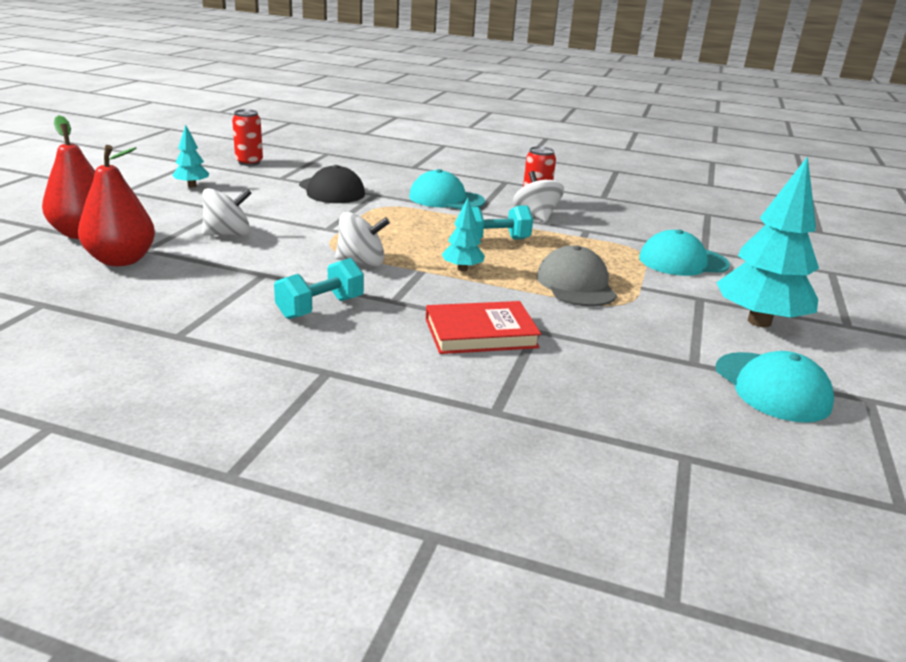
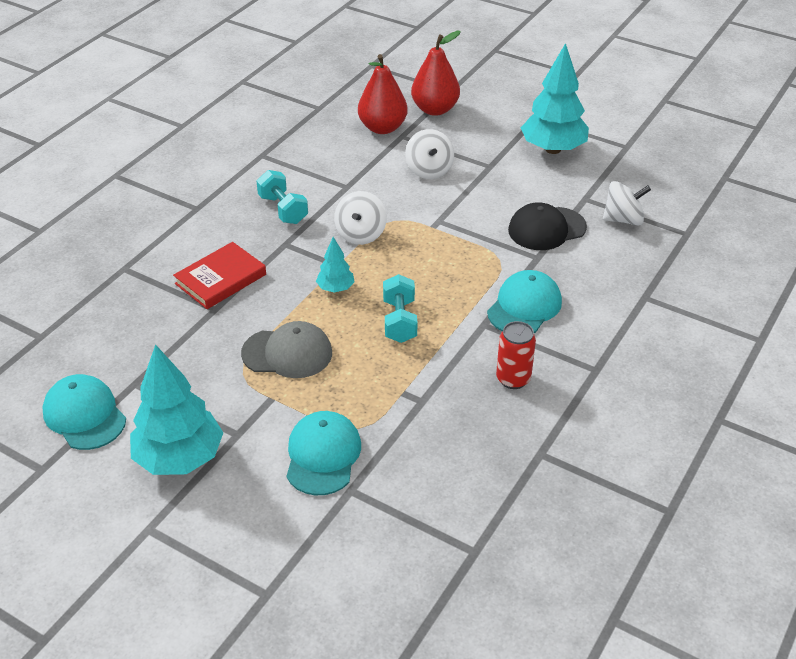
camera: 105 degrees right, 15 degrees up
turquoise tree [172,124,209,188] -> turquoise tree [521,43,589,154], size x2.04
red can [232,109,263,166] -> none
red book [426,301,541,354] -> red book turned 45 degrees clockwise [173,242,266,309]
white spinning top [513,171,564,222] -> white spinning top moved to [603,181,651,226]
turquoise cap [716,351,834,423] -> turquoise cap turned 60 degrees clockwise [42,374,126,450]

